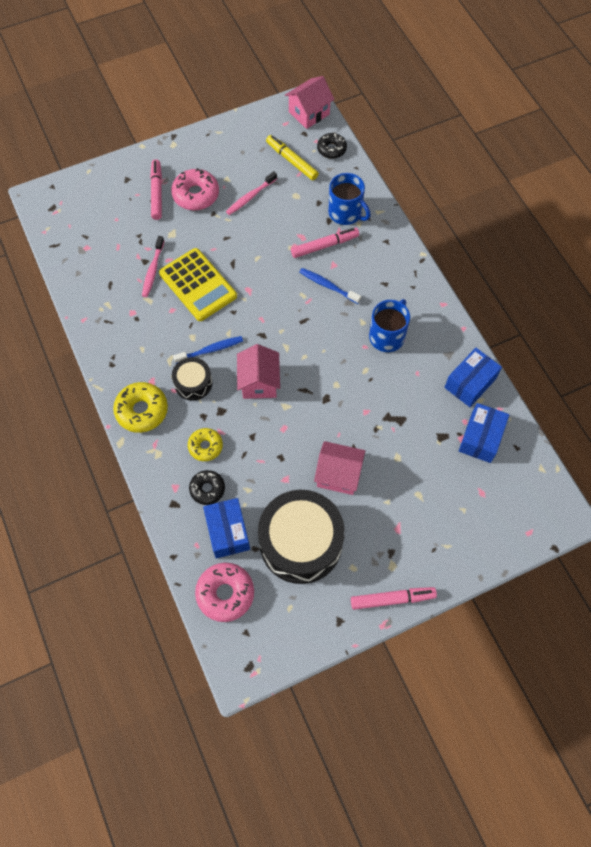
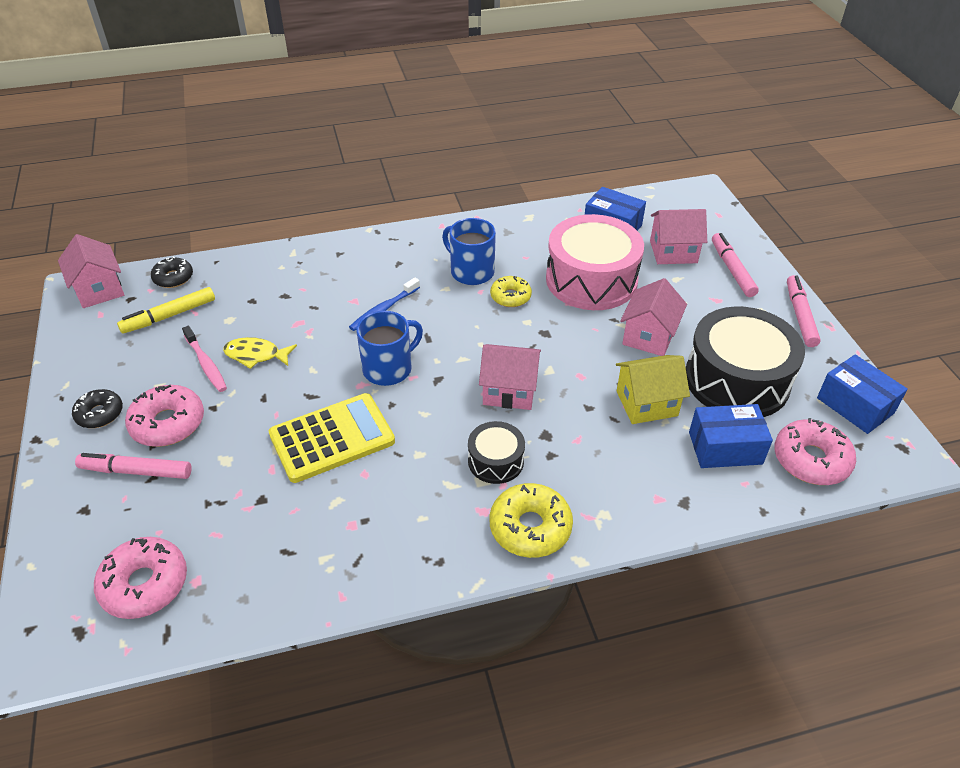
camera: 80 degrees left, 20 degrees down
pink toothbrush [142,236,164,297] -> none
blue toothbrush [173,336,243,364] -> none
yellow donut [188,428,223,461] -> yellow donut moved to [490,276,532,307]
black donut [189,470,225,505] -> black donut moved to [72,389,123,428]
pink marker [291,228,359,258] -> pink marker moved to [712,233,759,297]
blue mug [328,173,370,225] -> blue mug moved to [357,311,423,386]
blue box [444,348,502,407] -> blue box moved to [817,354,908,434]
none -> pink donut [94,537,187,619]
none -> yellow fish [223,337,297,369]
none -> pink drum [546,214,644,310]
none -> yellow house [616,355,690,424]
none -> pink house [650,209,707,264]

